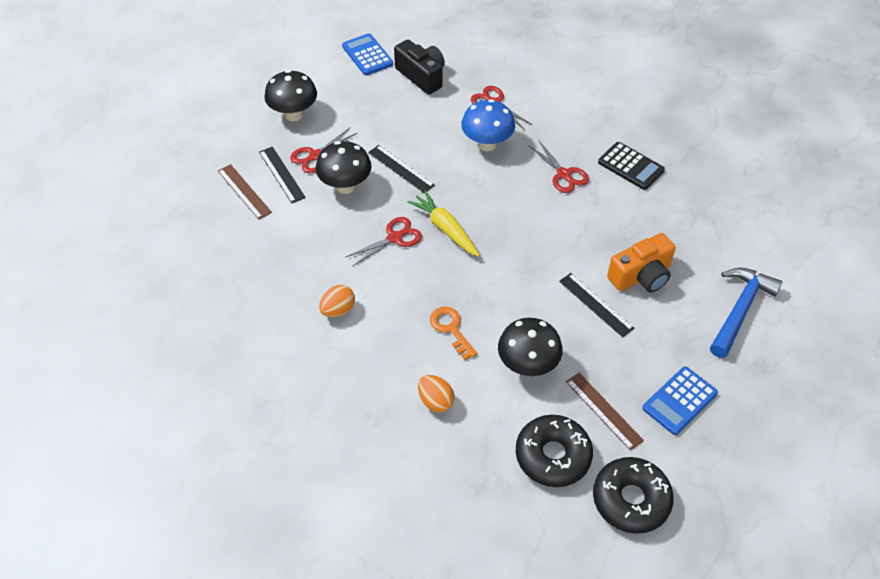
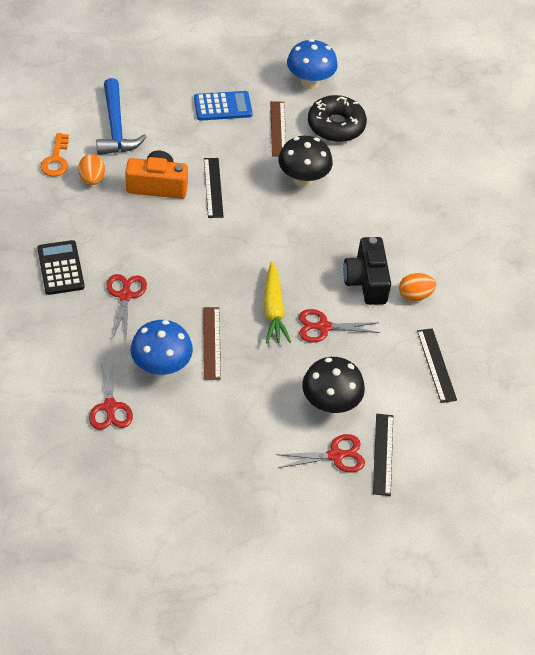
camera: 150 degrees left, 0 degrees up
brown ruler [218,164,272,220] -> brown ruler moved to [203,307,221,380]
black mushroom [264,70,317,121] -> none
blue calculator [342,33,393,75] -> none
black ruler [368,145,435,193] -> black ruler moved to [417,328,457,403]
black camera [394,40,445,94] -> black camera moved to [343,237,391,305]
orange egg [418,375,455,412] -> orange egg moved to [78,154,105,185]
orange key [430,307,477,360] -> orange key moved to [40,133,69,177]
black donut [593,457,674,534] -> blue mushroom [287,39,338,89]
blue hammer [710,268,783,358] -> blue hammer turned 75 degrees counterclockwise [96,78,146,155]

